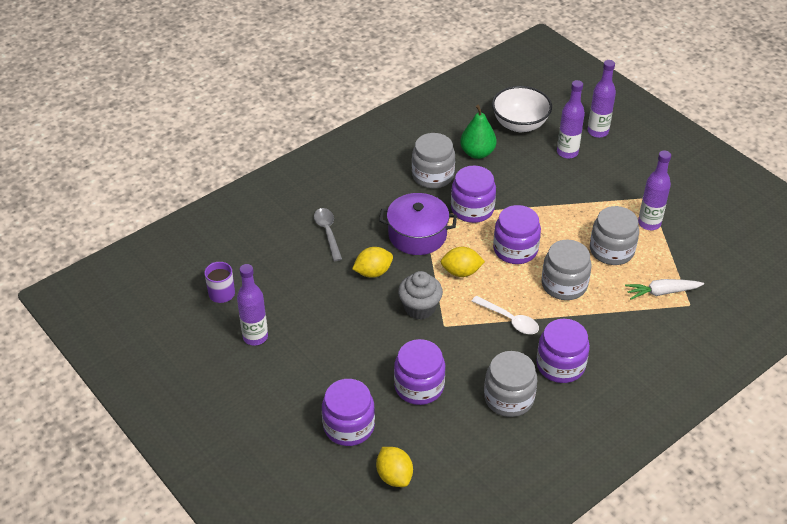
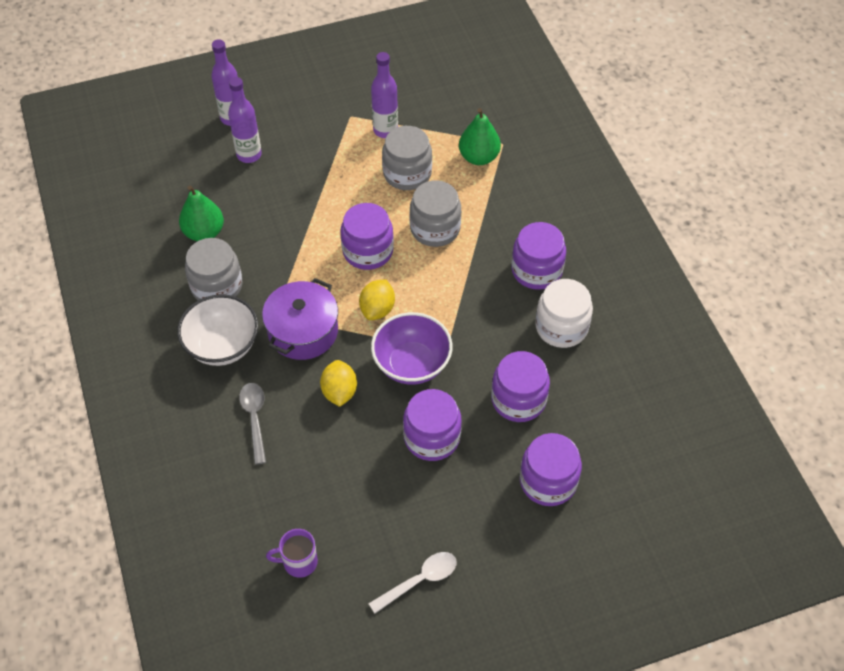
camera: 70 degrees left, 10 degrees up
purple bottle [237,264,268,346] -> none
grey spoon [314,208,342,261] -> grey spoon turned 75 degrees clockwise [239,383,266,465]
yellow lemon [376,447,413,487] -> none
grey cupcake [398,271,443,319] -> purple bowl [371,312,453,385]
purple jar [451,166,496,223] -> purple jar moved to [403,389,462,461]
white spoon [472,296,539,334] -> white spoon moved to [368,552,456,613]
grey jar [484,351,537,417] -> white jar [535,279,593,348]
white bowl [492,86,552,132] -> white bowl moved to [177,294,258,366]
white carrot [625,279,704,300] -> green pear [459,108,501,165]

